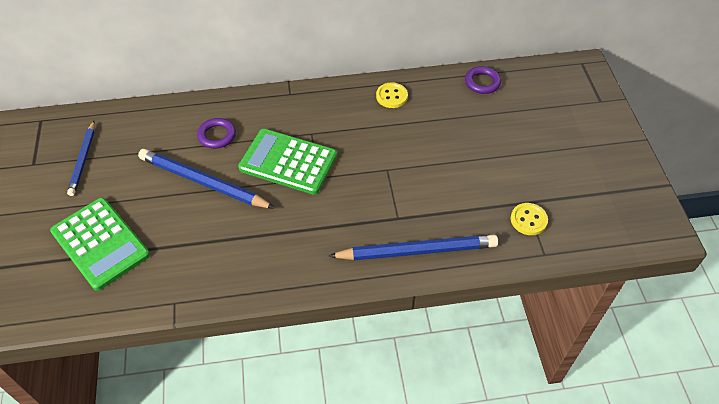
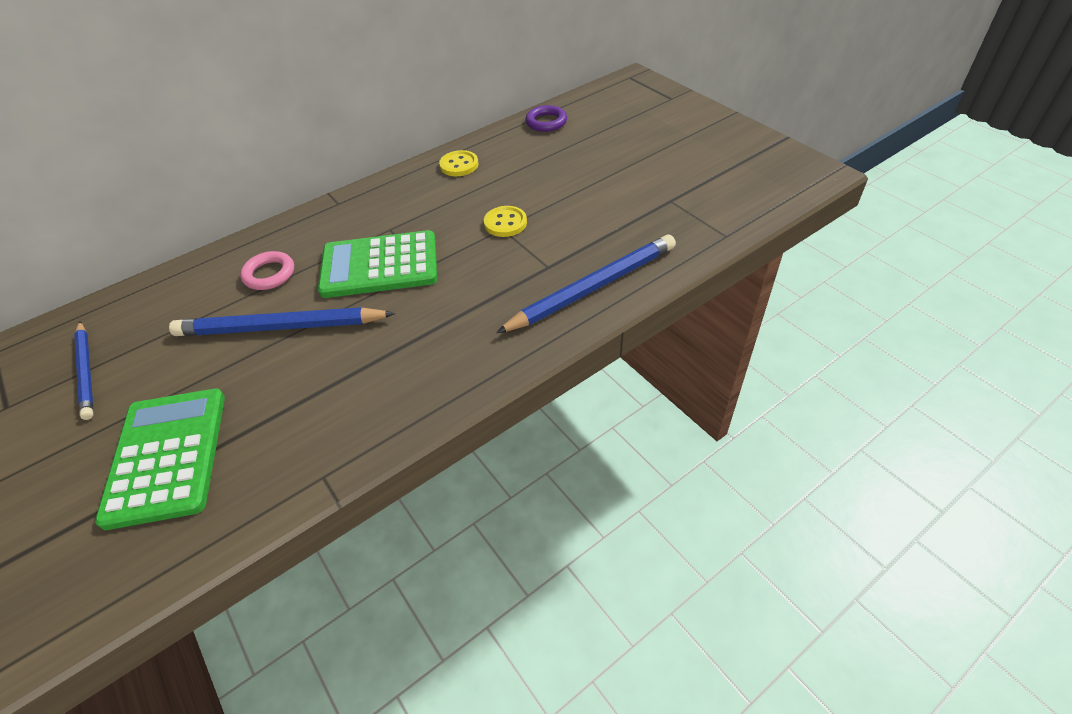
camera: 25 degrees left, 5 degrees down
green calculator [50,198,150,291] -> green calculator turned 120 degrees counterclockwise [95,388,225,530]
purple ring [197,118,236,149] -> pink ring [240,251,294,290]
yellow button [511,203,548,235] -> yellow button moved to [484,206,527,237]

